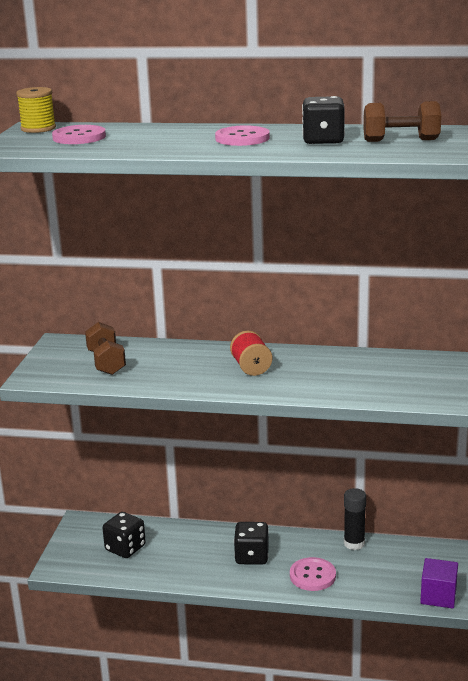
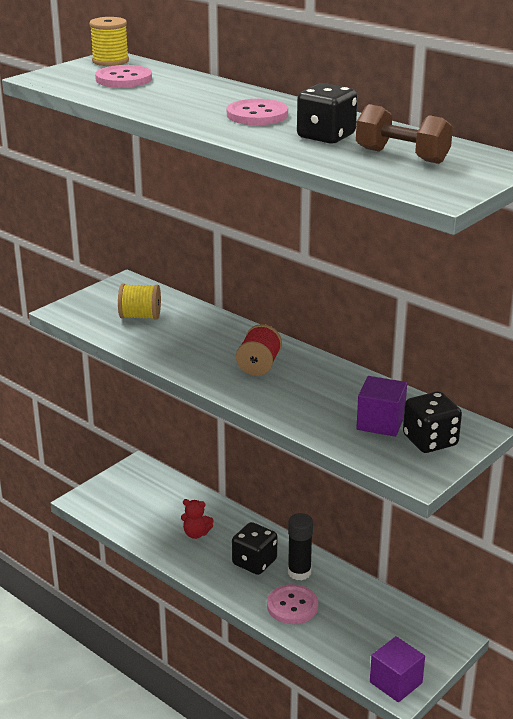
camera: 30 degrees right, 5 degrees up
brown dumbbell [85,322,126,375] -> yellow spool [118,284,161,320]
black dice [102,512,146,558] -> black dice moved to [403,391,462,453]
black glue stick [344,488,366,550] -> black glue stick moved to [288,513,313,581]
none -> red teddy bear [181,499,214,539]
none -> purple cube [356,376,407,437]

